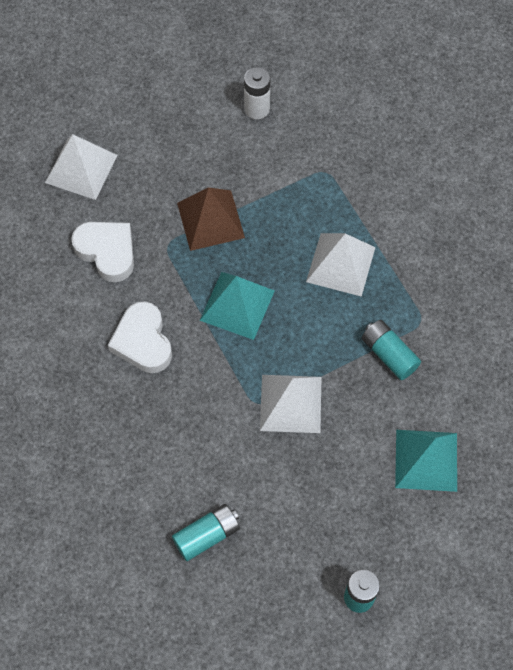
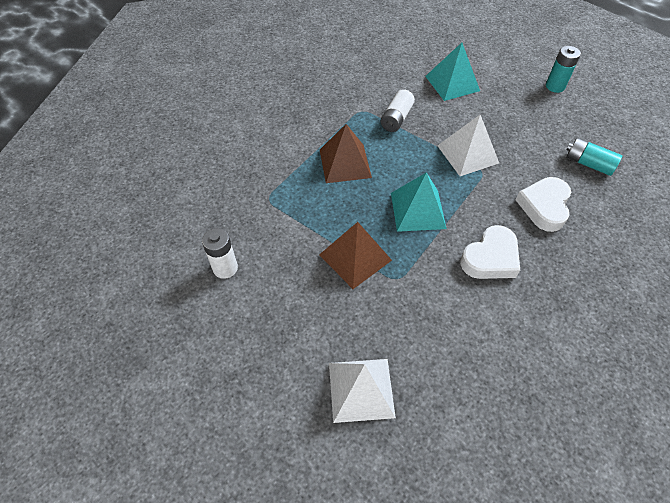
camera: 115 degrees left, 10 degrees down
white heart [71,222,134,282] -> white heart moved to [516,177,571,232]
white pyramid [306,233,376,297] -> brown pyramid [320,124,372,183]
turquoise battery [362,320,421,380] -> white battery [380,89,415,132]

